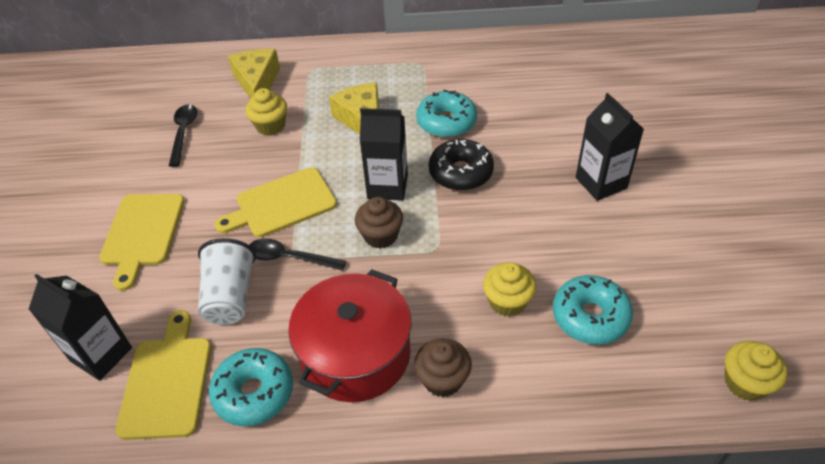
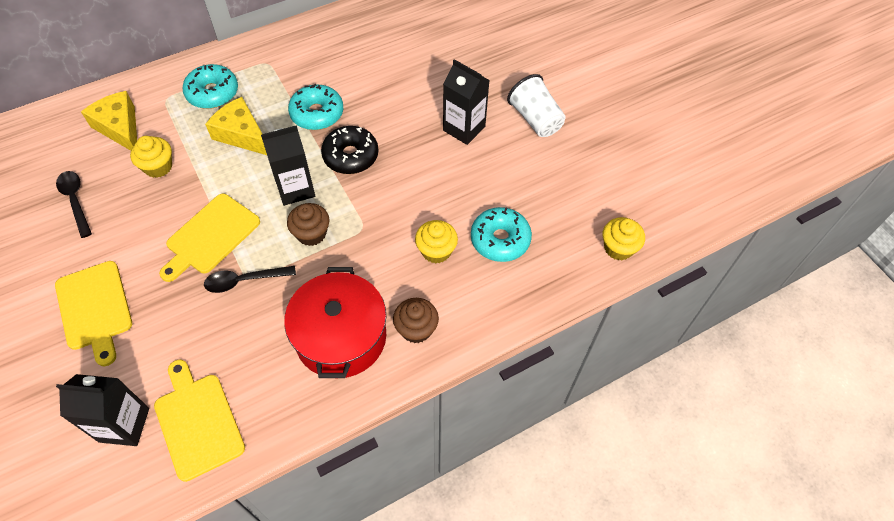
camera: 30 degrees left, 10 degrees up
white cup [198,238,256,325] -> white cup moved to [507,74,566,137]
turquoise donut [209,348,293,426] -> turquoise donut moved to [182,64,238,109]

